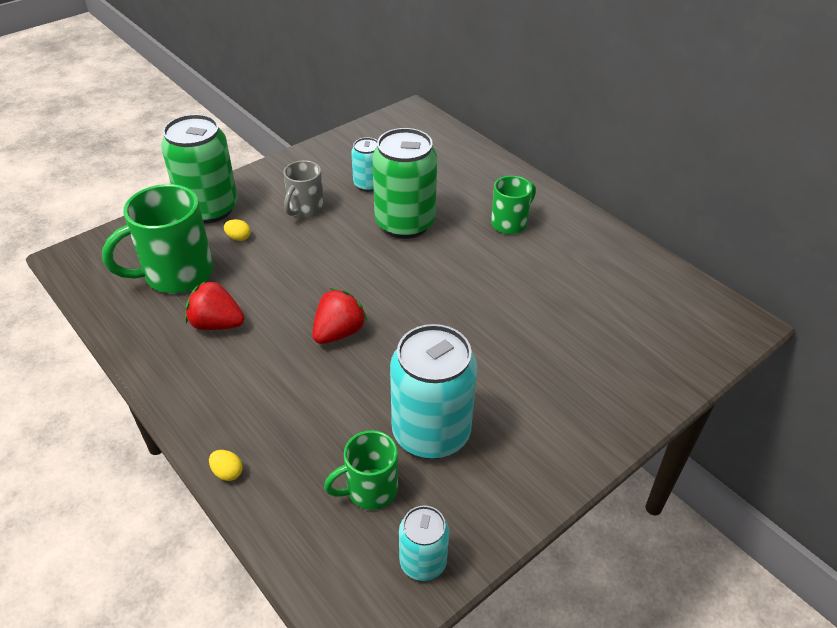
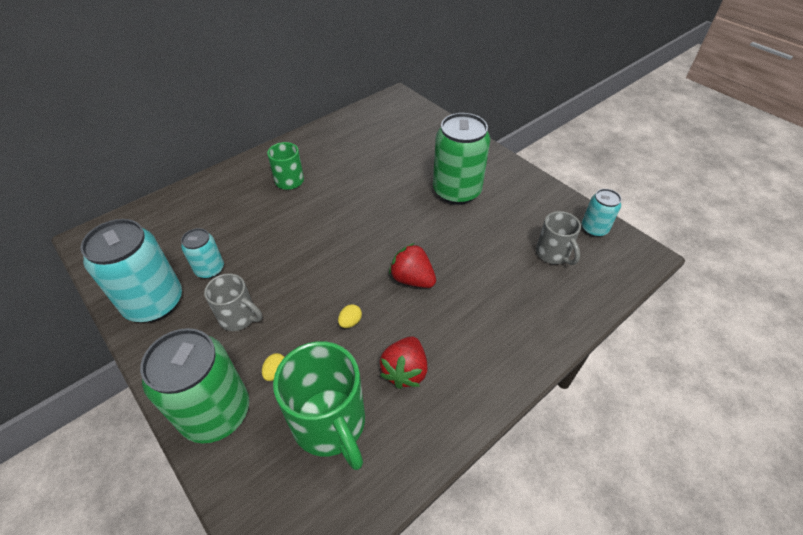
camera: 90 degrees left, 5 degrees up
yellow egg [209,450,243,481] -> yellow egg moved to [338,304,362,328]
green mug [324,430,398,510] -> grey mug [536,211,581,265]
green can [372,128,437,239] -> green can moved to [433,113,490,205]
turquoise can [390,324,477,459] -> turquoise can moved to [81,219,182,323]

